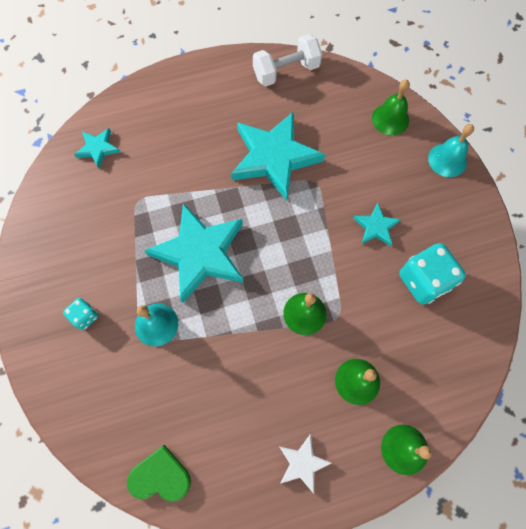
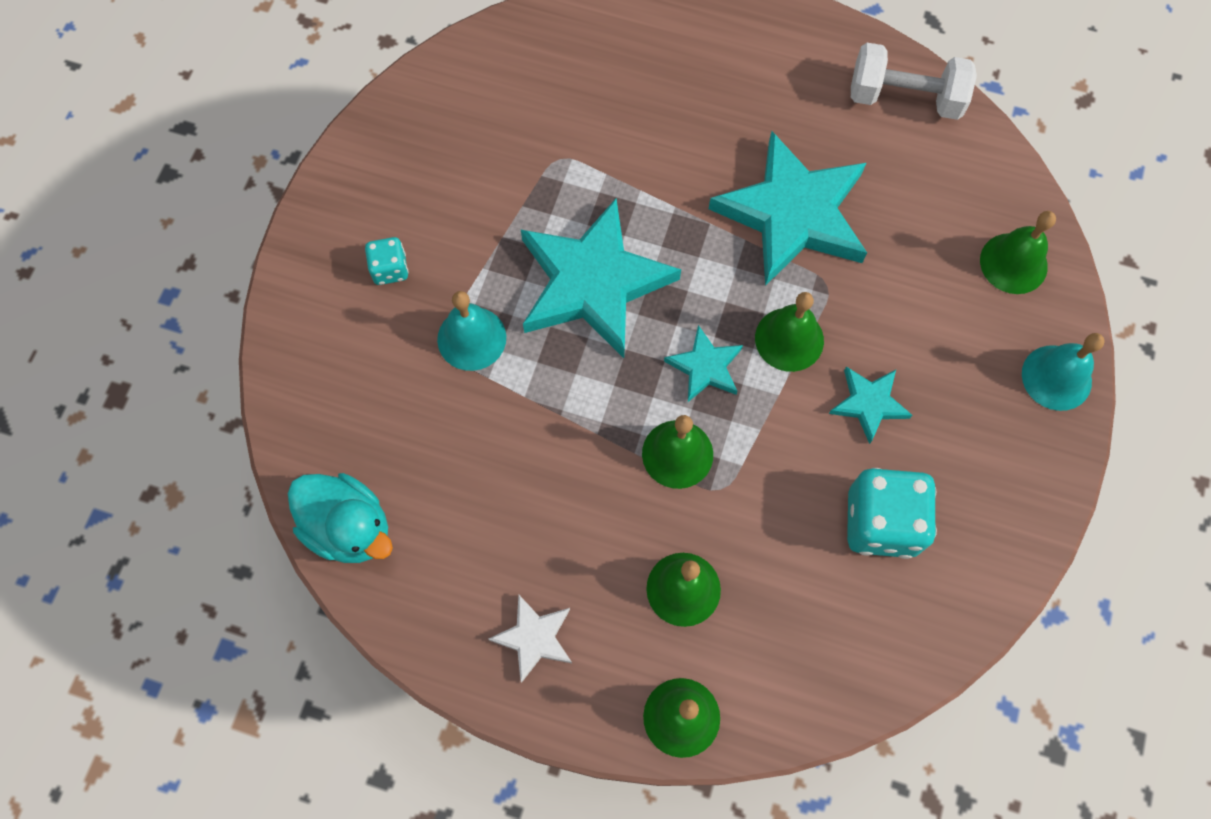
camera: 35 degrees right, 0 degrees up
turquoise star [74,128,120,168] -> turquoise star moved to [664,325,743,402]
green heart [127,445,191,502] -> turquoise duck [288,473,393,563]
none -> green bell [755,292,824,372]

